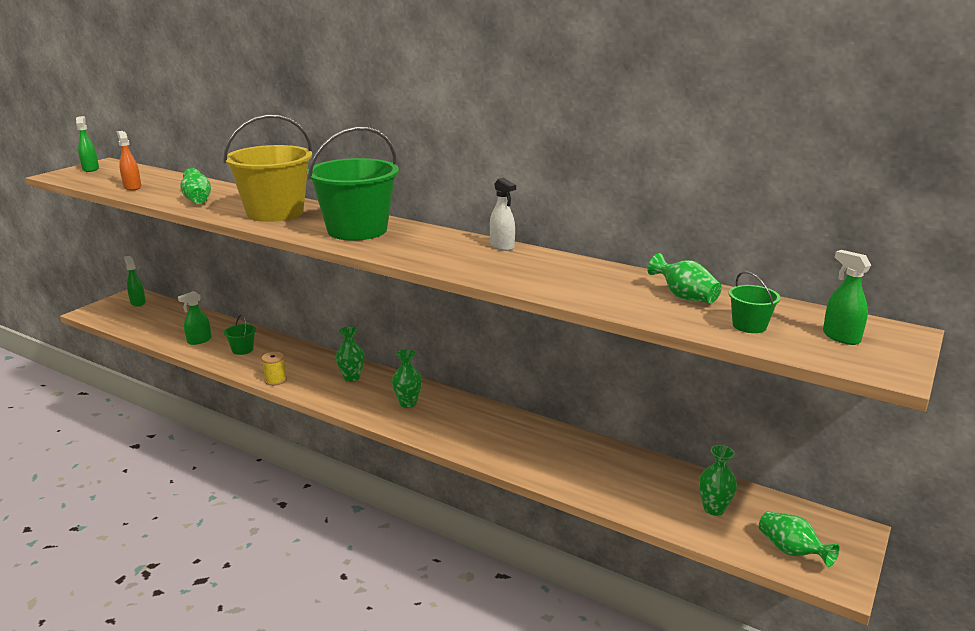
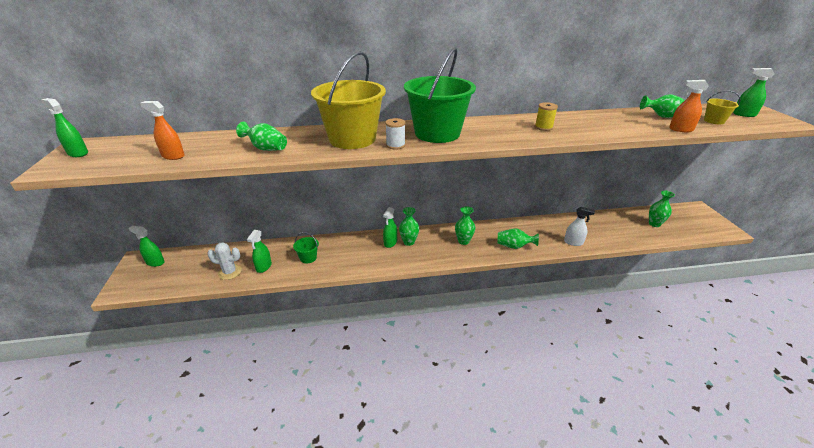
camera: 40 degrees left, 10 degrees up
yellow spool [262,352,287,386] -> yellow spool moved to [535,102,558,131]
white spray bottle [490,178,516,251] -> white spray bottle moved to [564,207,595,246]
green bucket [729,271,781,333] -> yellow bucket [704,90,740,124]
green vase [759,511,840,567] -> green vase moved to [497,228,539,249]
none -> white cactus [207,242,242,280]
none -> green spray bottle [383,207,397,248]
none -> white spool [385,118,405,150]
none -> orange spray bottle [669,80,709,132]

